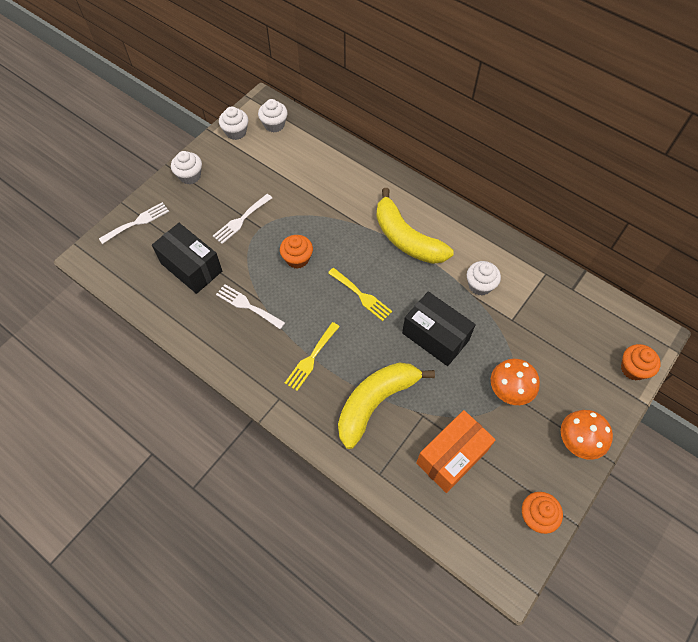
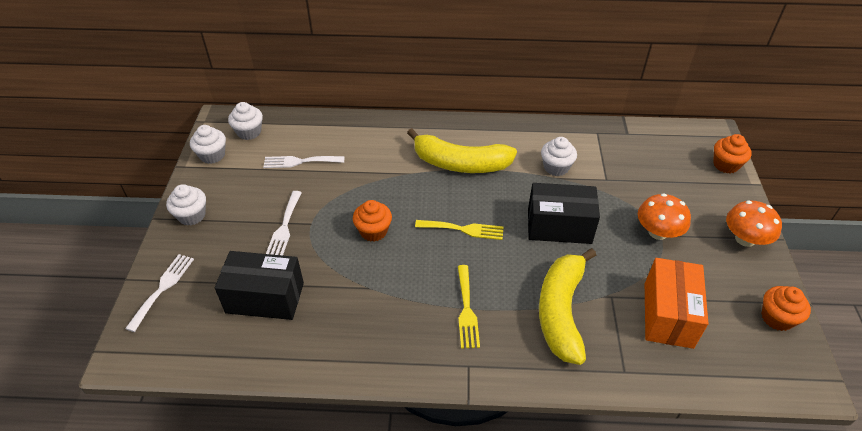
camera: 35 degrees left, 15 degrees down
white fork [216,284,285,329] -> white fork moved to [263,156,345,168]

